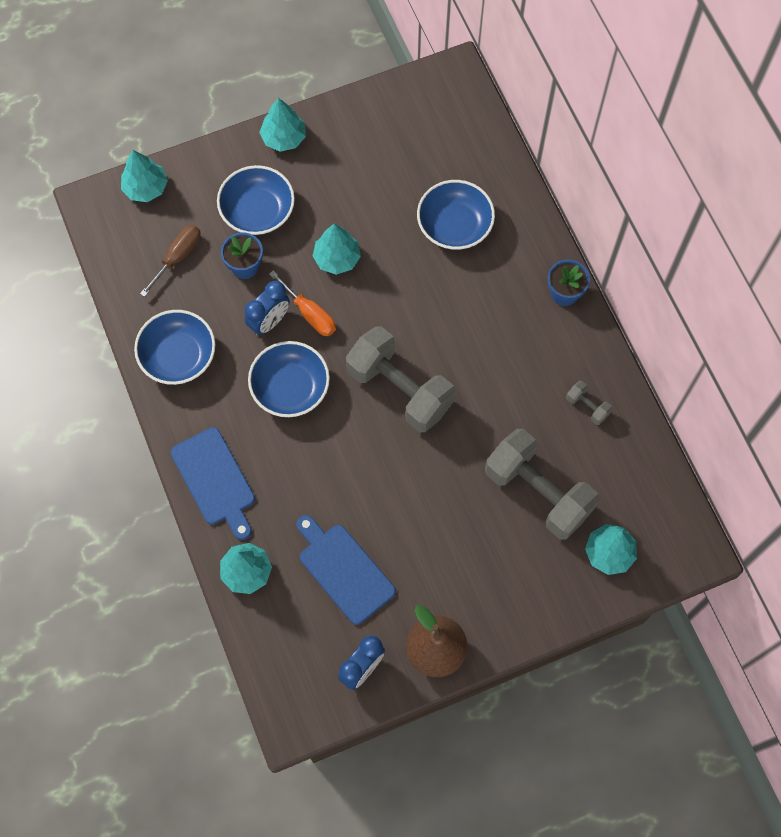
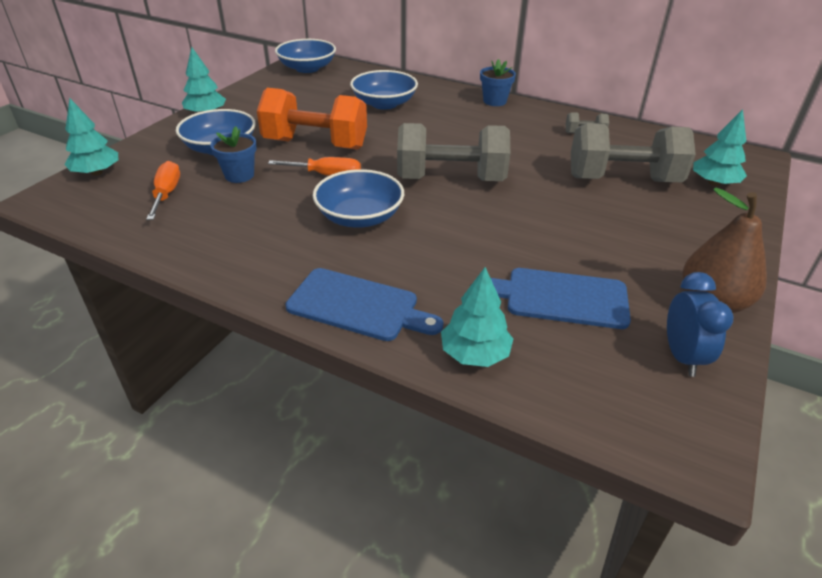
camera: 40 degrees left, 30 degrees down
blue bowl [134,310,215,385] -> blue bowl moved to [275,39,336,73]
brown screwdriver [140,225,201,297] -> orange screwdriver [146,161,180,220]
blue clock [244,281,290,336] -> none
turquoise tree [313,224,361,275] -> orange dumbbell [257,88,367,150]

